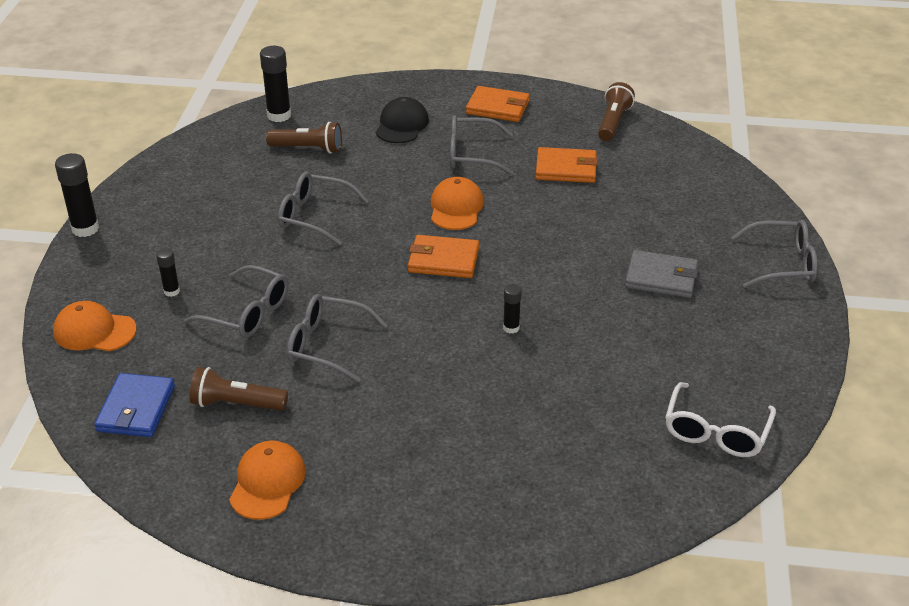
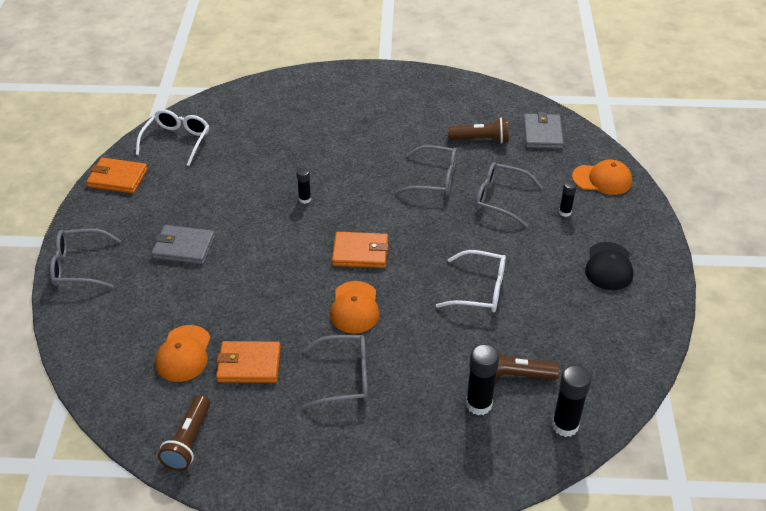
camera: 175 degrees right, 5 degrees up
black glue stick [55,153,99,237] -> black glue stick moved to [466,344,499,415]
blue wallet [94,373,175,437] -> grey wallet [523,112,564,149]
orange cap [229,440,306,520] -> orange cap moved to [155,325,211,382]
grey glasses [278,172,368,245] -> white glasses [436,250,506,312]
black cap [376,97,429,143] -> black cap moved to [585,242,633,290]
orange wallet [466,86,530,122] -> orange wallet moved to [86,157,148,193]

